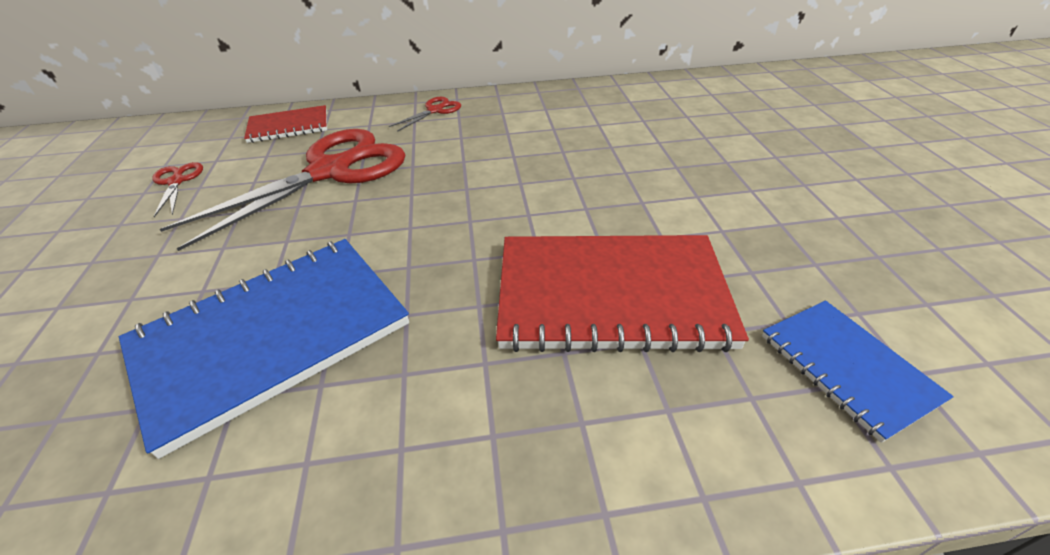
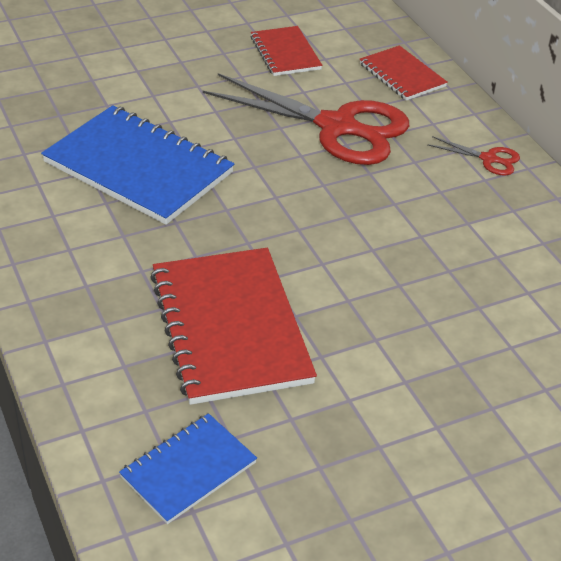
camera: 70 degrees right, 0 degrees up
red scissors [152,162,203,217] -> red notebook [251,26,322,76]

